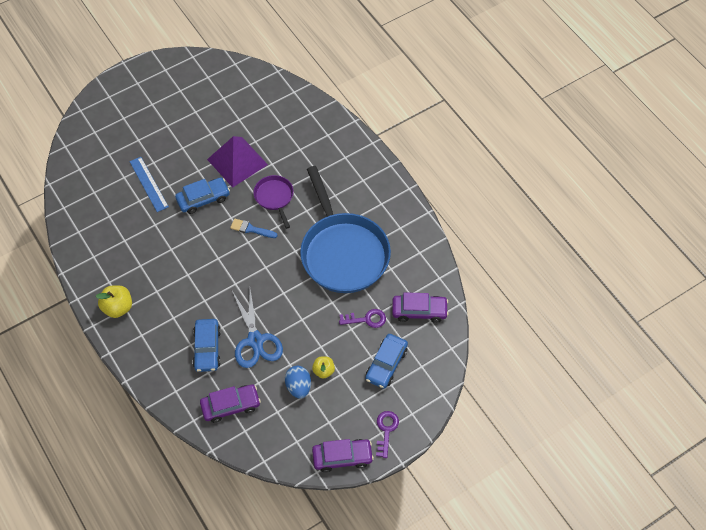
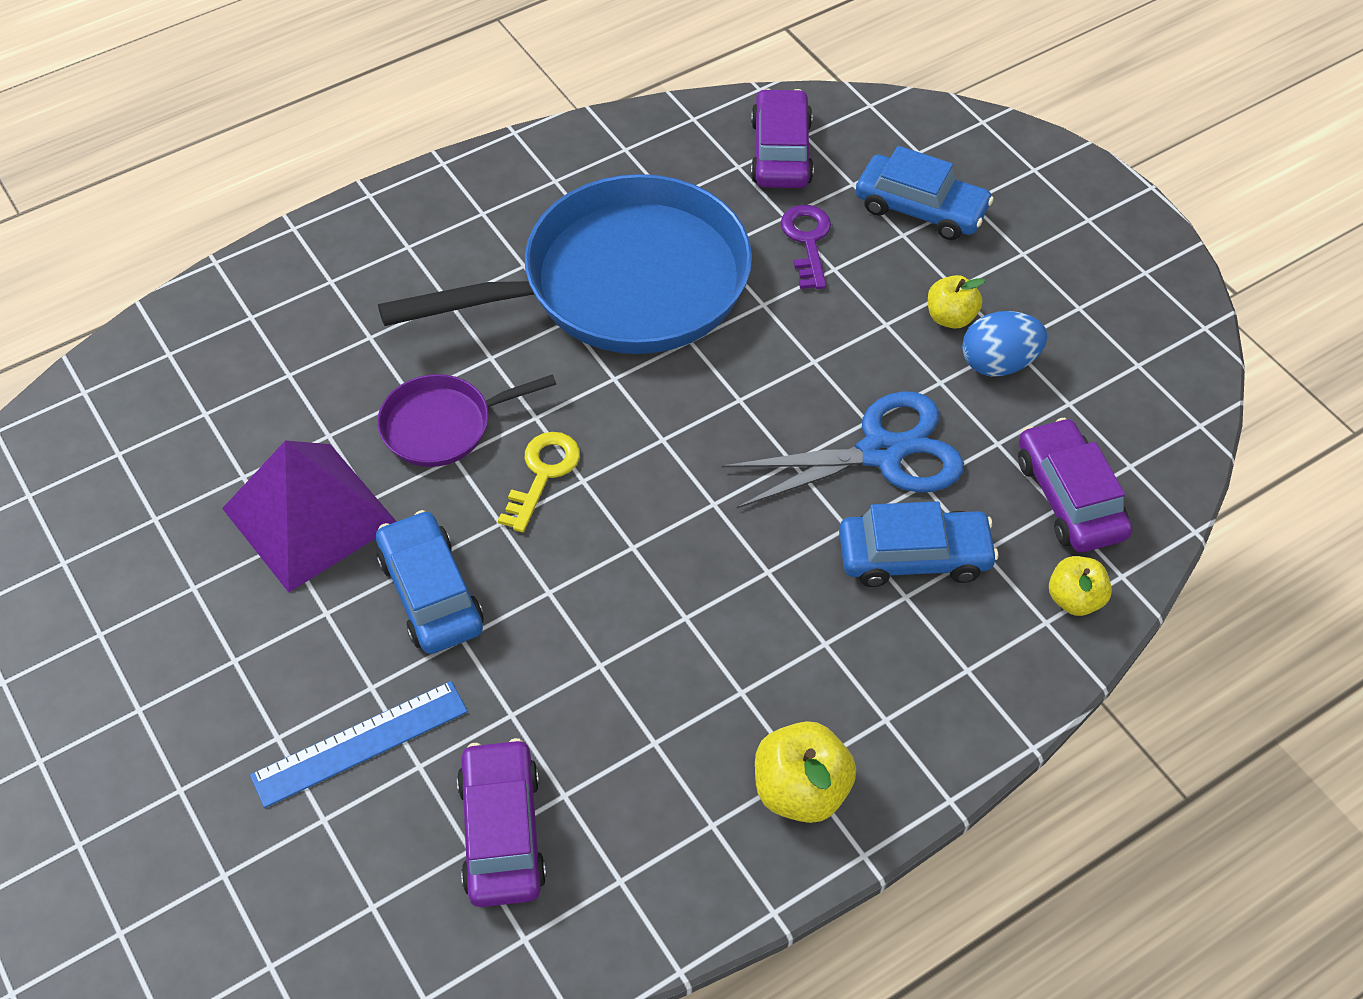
camera: 90 degrees left, 5 degrees down
blue brush [230,219,278,238] -> yellow key [498,432,580,532]
purple car [312,439,374,472] -> purple car moved to [457,738,546,907]
purple key [376,411,399,458] -> none
none -> yellow apple [1049,556,1112,616]

